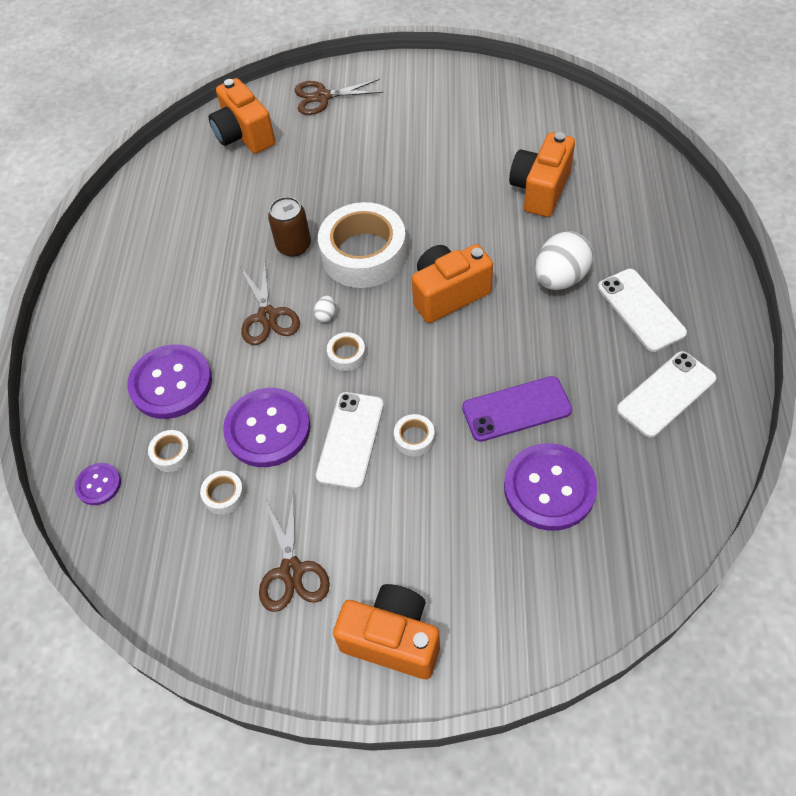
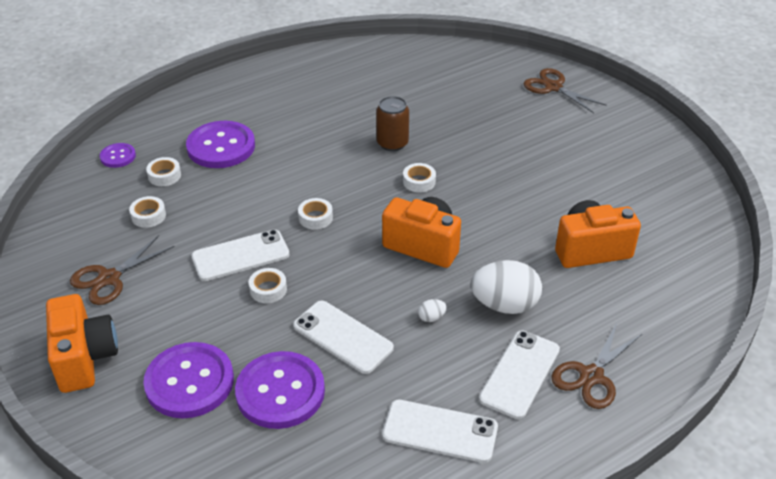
camera: 50 degrees right, 15 degrees down
orange camera [208,78,275,154] -> none
purple button [223,388,311,467] -> purple button moved to [143,342,234,418]
brown scissors [241,261,300,345] -> brown scissors moved to [551,323,643,409]
white egg [314,296,336,322] -> white egg moved to [418,299,447,322]
white tape [318,202,407,288] -> white tape [403,163,436,193], size x0.41
purple phone [462,376,572,442] -> white phone [293,301,394,374]

